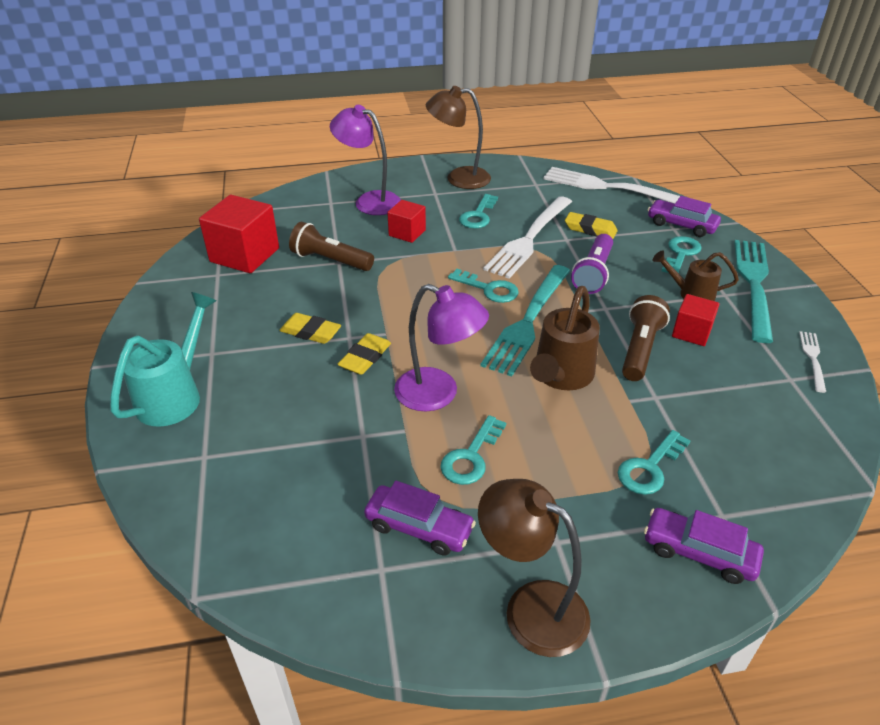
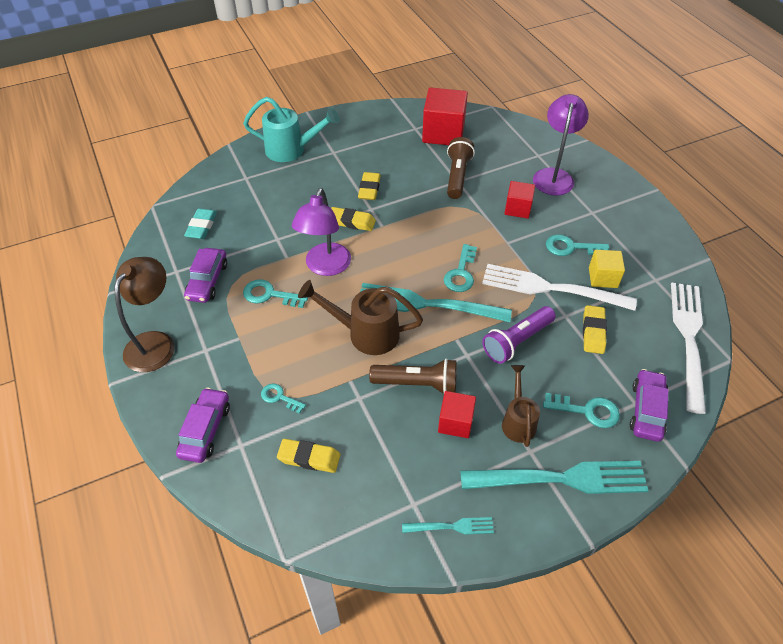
camera: 75 degrees right, 10 degrees up
brown lamp [426,86,491,189] -> none
purple flashlight [571,234,613,294] -> purple flashlight turned 45 degrees counterclockwise [482,306,556,364]
turquoise key [618,430,690,495] -> turquoise key [261,383,306,414], size x0.66
white fork [799,331,826,393] -> turquoise fork [402,517,494,535]
none -> turquoise eraser [184,208,217,239]
none -> yellow eraser [277,439,340,473]
none -> yellow cube [589,250,625,288]

